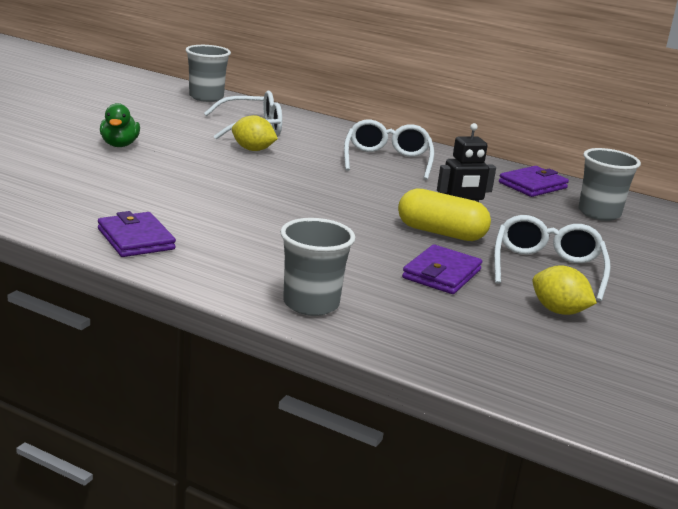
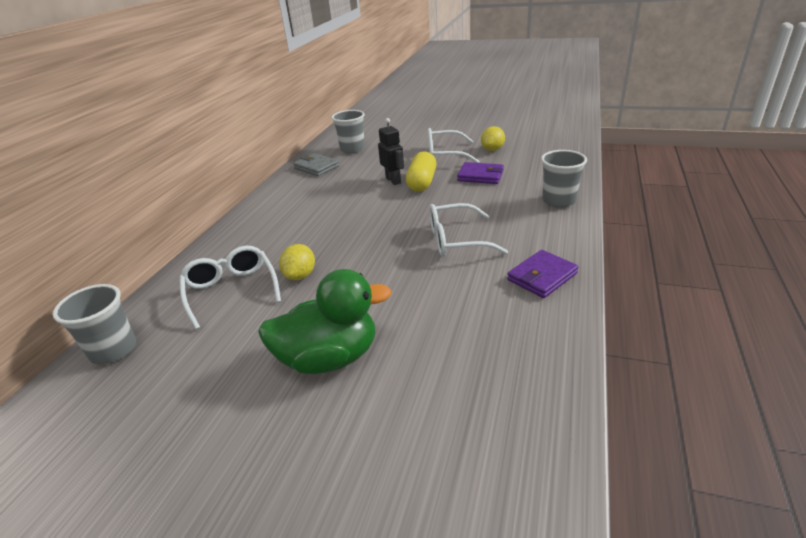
camera: 95 degrees left, 10 degrees up
green duck [100,103,140,147] -> green duck [258,269,392,374], size x1.81
white glasses [344,120,434,180] -> white glasses moved to [429,203,508,257]
purple wallet [499,166,569,197] -> grey wallet [293,153,339,176]

